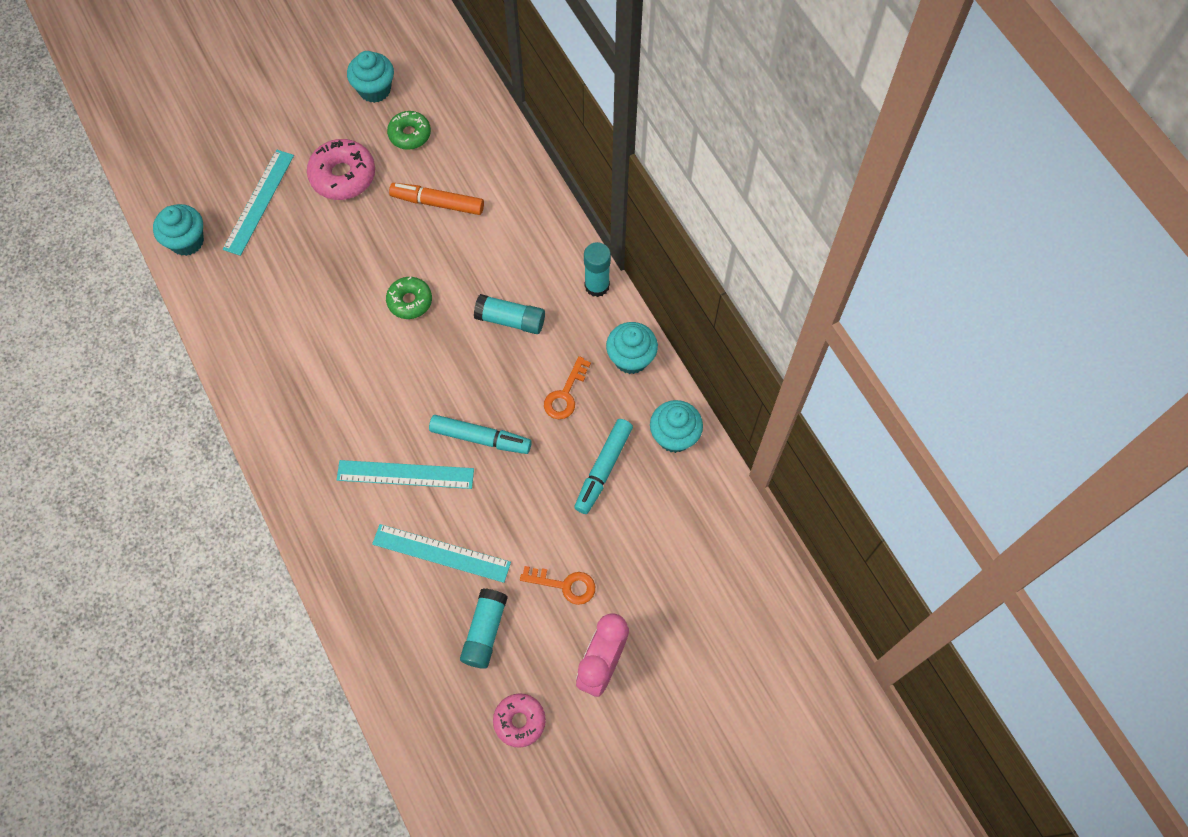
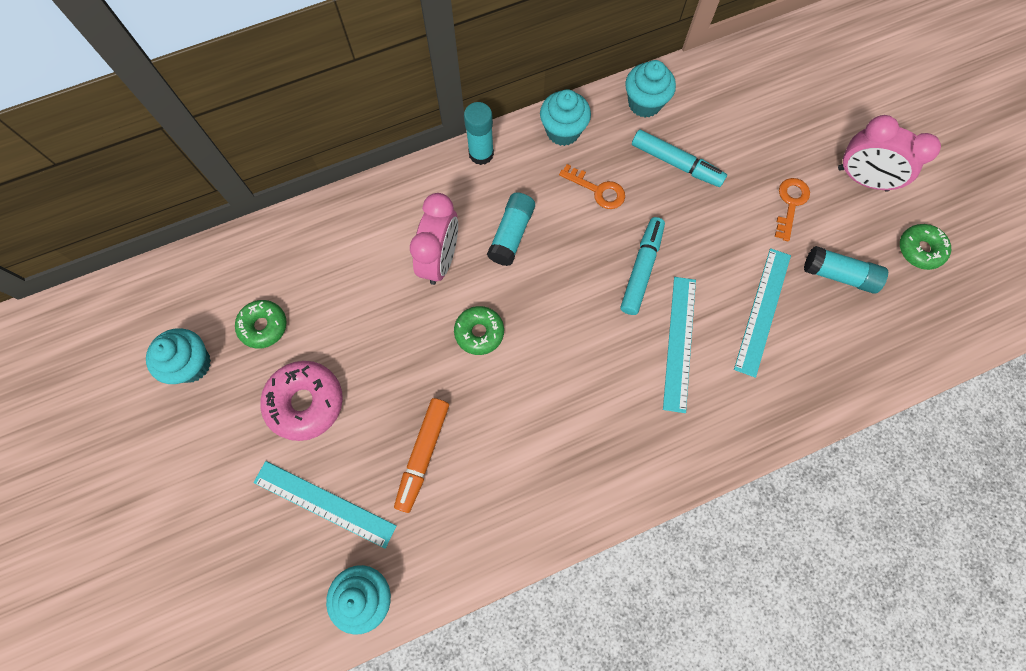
camera: 85 degrees left, 5 degrees up
orange marker [389,183,484,215] -> orange marker moved to [394,398,449,513]
pink donut [493,693,546,748] -> green donut [900,224,951,270]
none -> pink clock [410,193,458,285]

